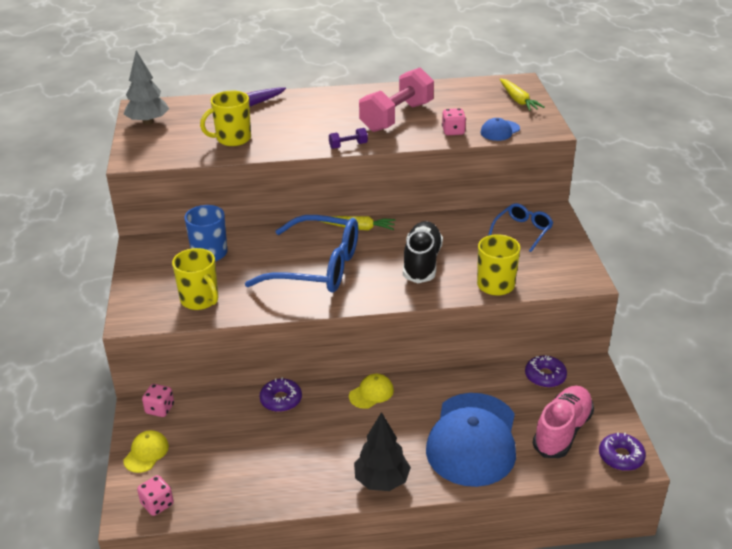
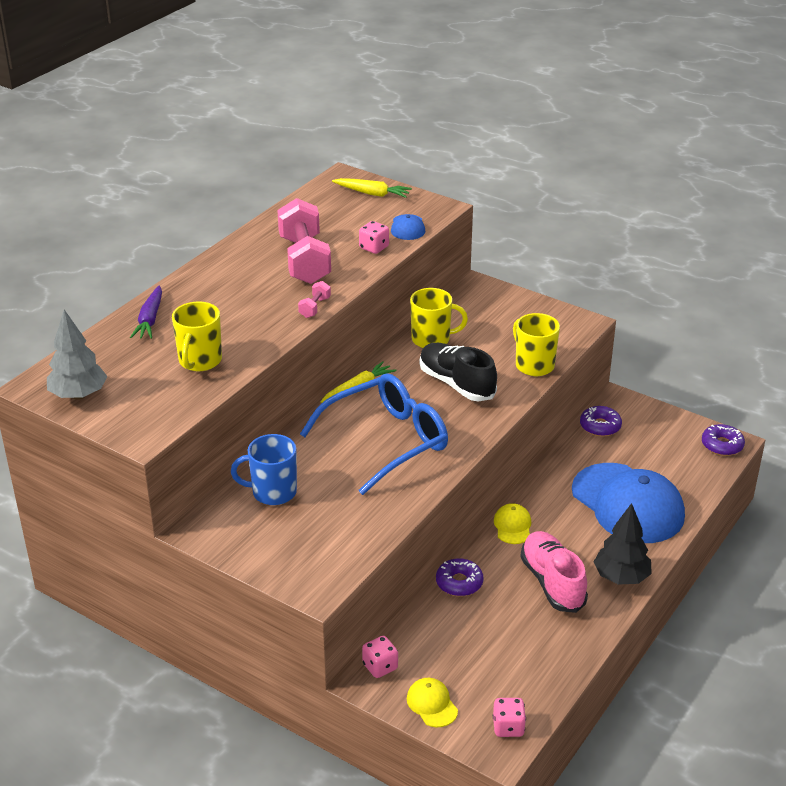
camera: 50 degrees left, 0 degrees up
yellow mug [172,248,218,310] -> yellow mug moved to [410,288,468,348]
purple dumbbell [329,128,368,149] -> pink dumbbell [298,281,331,318]
blue glasses [488,203,553,252] -> none
pink shoe [533,386,594,458] -> pink shoe moved to [520,531,588,613]

